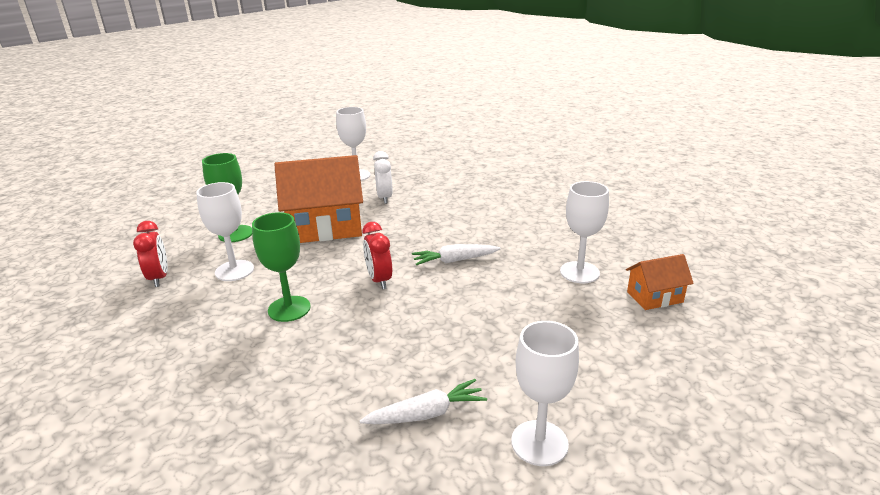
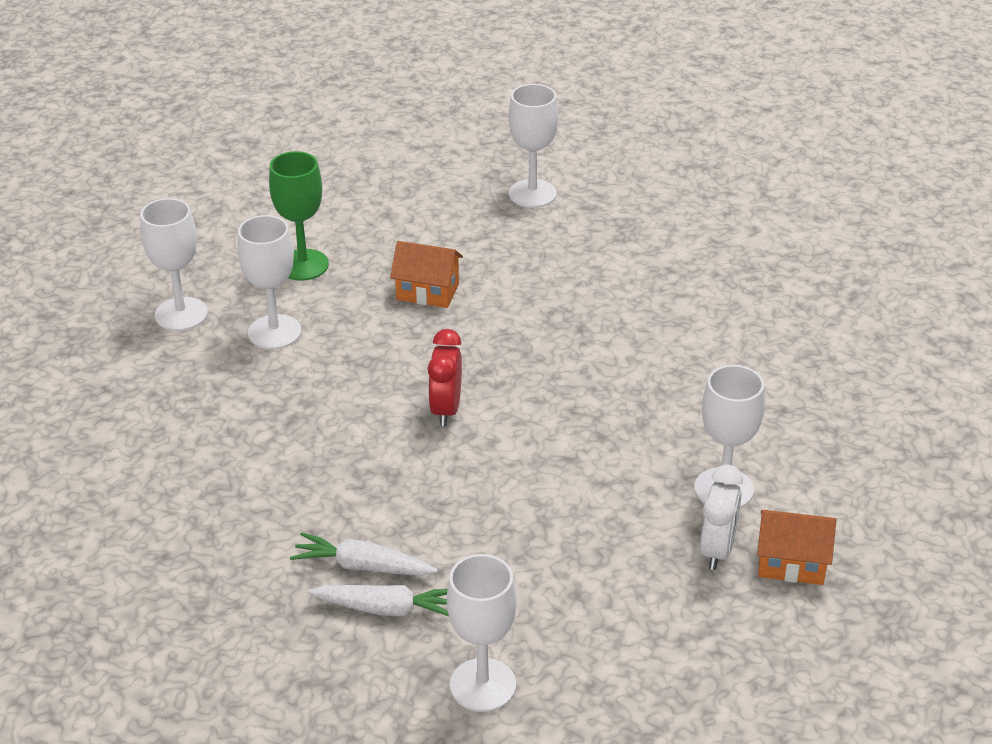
camera: 25 degrees right, 10 degrees up
red clock [133,221,168,287] -> white goblet [140,198,208,331]
green goblet [252,212,311,322] -> none
orange house [275,155,363,243] -> orange house [390,241,463,308], size x0.50
white clock [373,151,393,204] -> white clock moved to [700,464,743,570]
white carrot [412,244,501,266] -> white carrot moved to [290,532,438,576]

